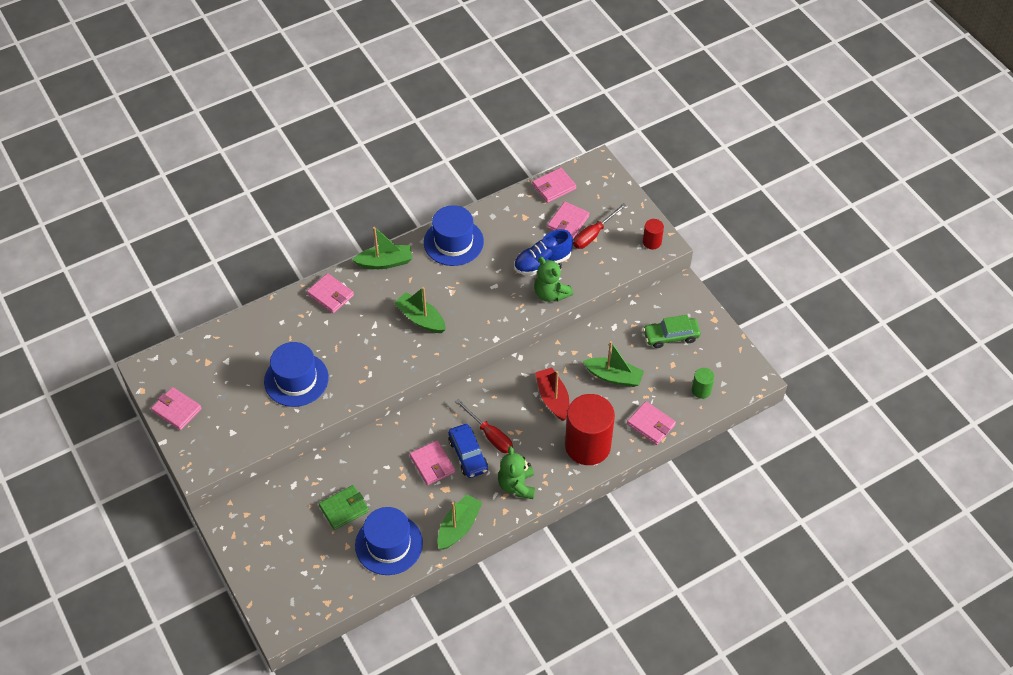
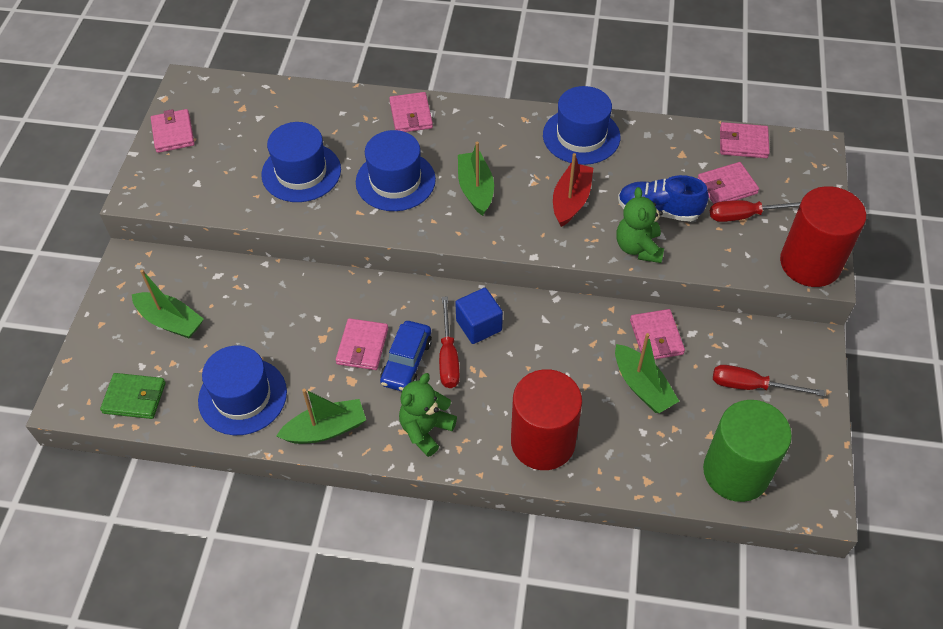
camera: 40 degrees right, 0 degrees up
green wallet [319,485,369,530] -> green wallet moved to [100,373,166,419]
green boat [352,227,413,269] -> green boat moved to [132,269,204,338]
red boat [535,367,569,421] -> red boat moved to [553,153,593,227]
pink wallet [627,401,676,445] -> pink wallet moved to [630,309,685,359]
red cylinder [643,219,664,249] -> red cylinder [780,186,866,287], size x2.26
green car [643,315,701,348] -> red screwdriver [713,365,824,396]
green cylinder [692,368,715,399] -> green cylinder [703,400,792,502], size x2.26
none -> blue hat [356,130,436,211]
none -> blue cube [455,288,503,344]

